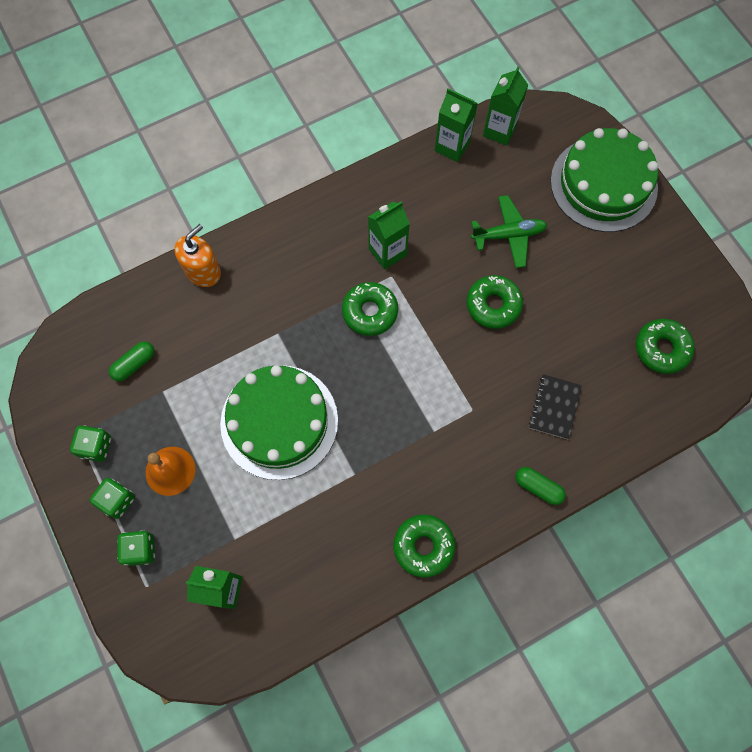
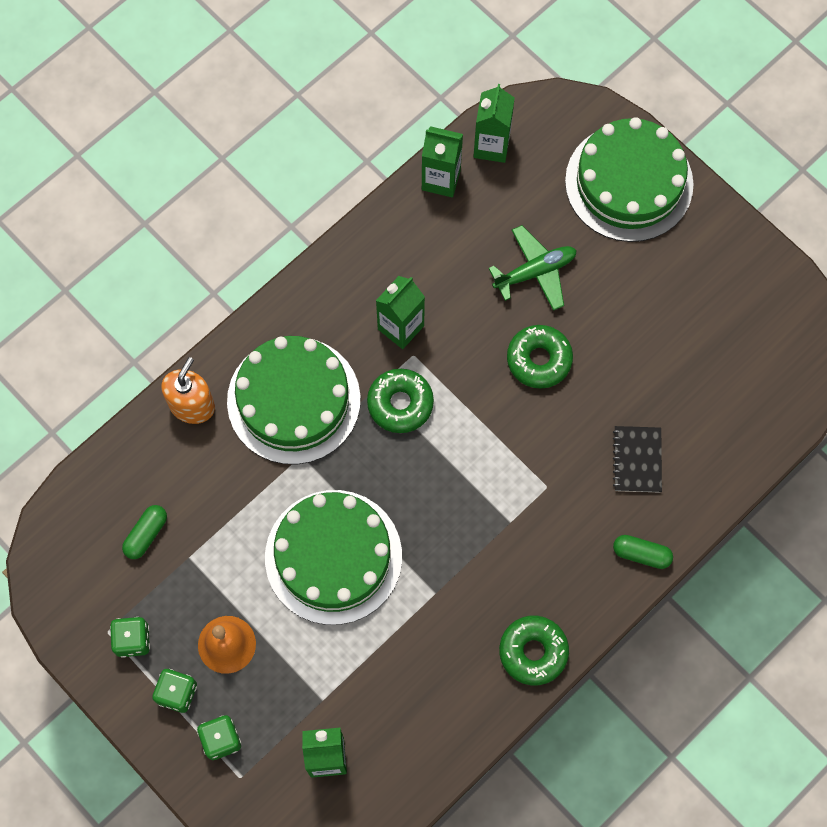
camera: 15 degrees left, 0 degrees up
green donut [636,319,695,374] -> none
none -> green cake [227,336,361,465]

